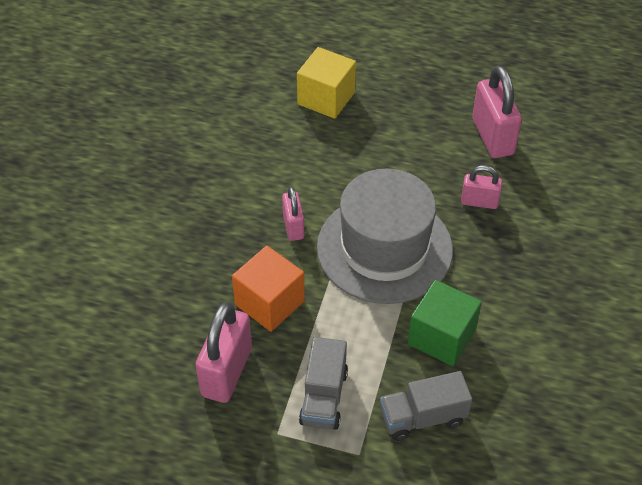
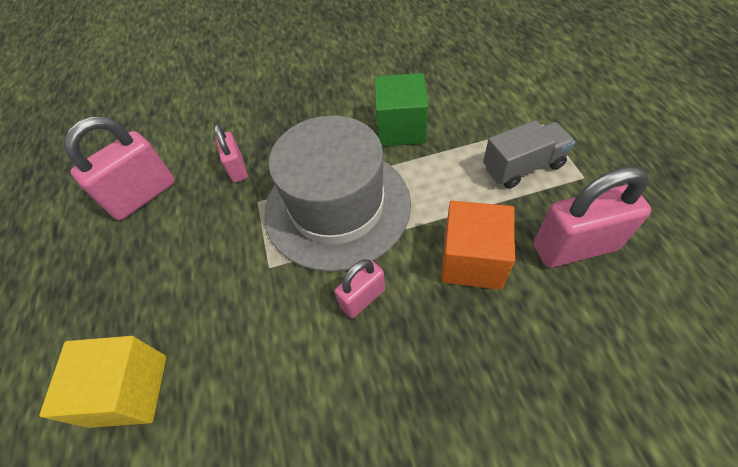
camera: 115 degrees left, 5 degrees up
grey truck [380,371,472,441] -> none

